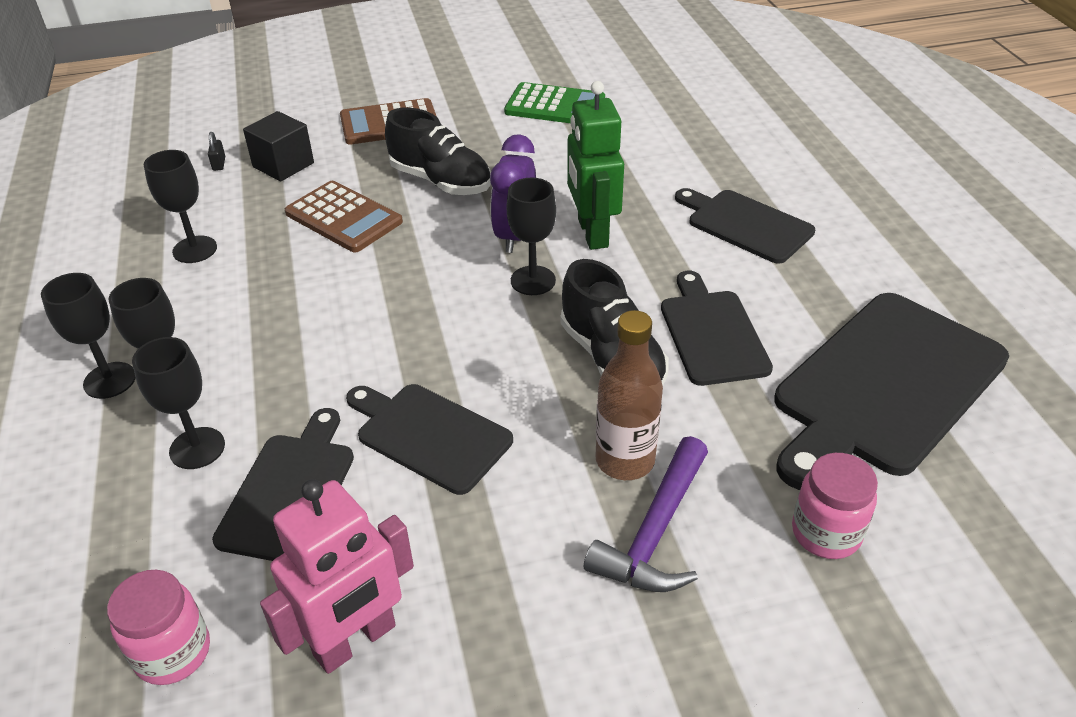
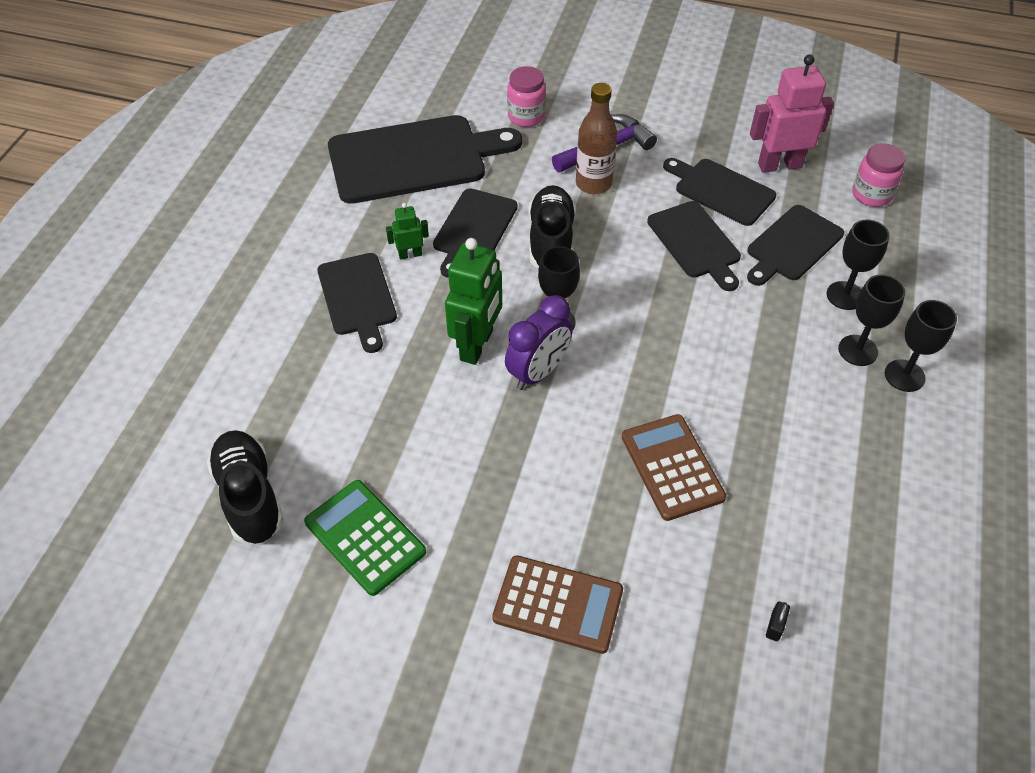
camera: 150 degrees left, 10 degrees up
black goblet [144,150,217,263] -> none
black cube [243,111,314,181] -> none
black shoe [385,108,491,195] -> black shoe moved to [207,430,284,544]
none -> green robot [386,203,429,260]
none -> black cutting board [663,158,776,226]

